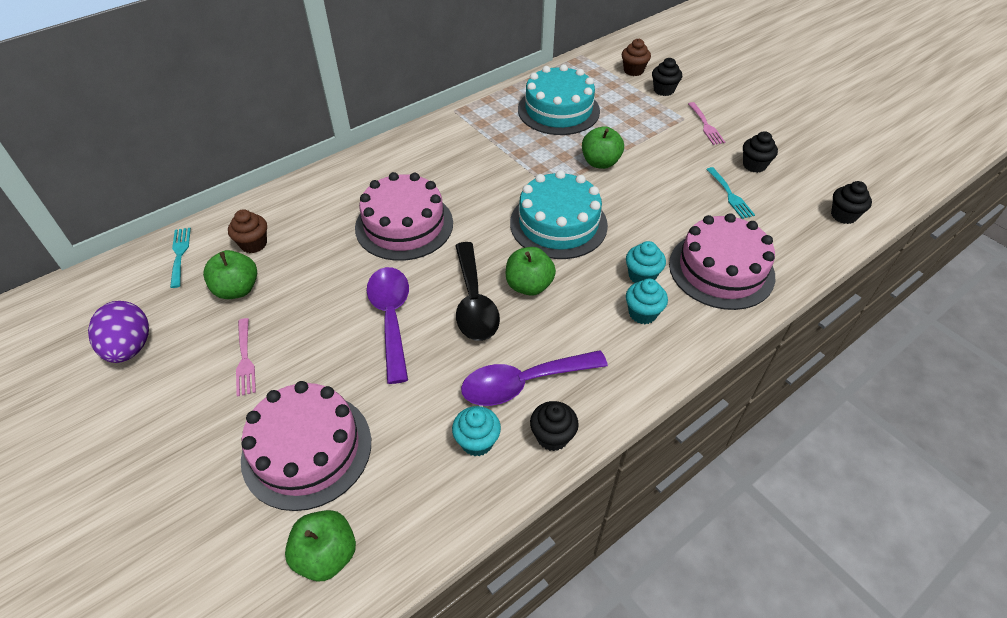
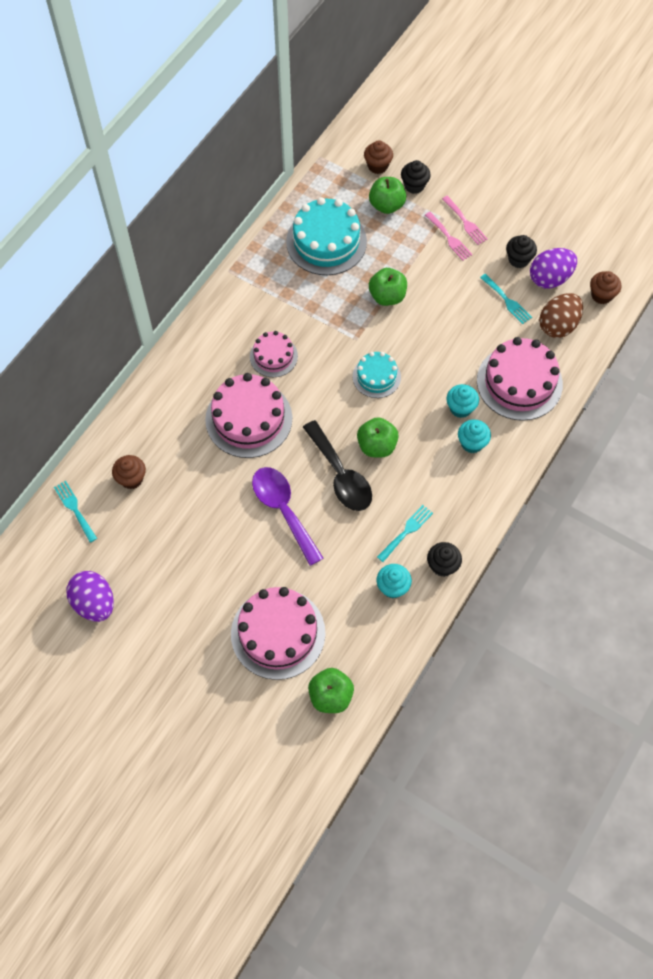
camera: 20 degrees left, 15 degrees up
green apple [203,250,257,299] -> green apple moved to [369,177,406,214]
pink fork [236,318,256,397] -> pink fork moved to [425,212,473,261]
purple spoon [461,350,608,406] -> turquoise fork [377,505,433,562]
turquoise cake [510,170,608,259] -> turquoise cake [353,352,401,398], size x0.57
black cupcake [831,181,872,224] -> brown cupcake [590,271,621,304]
none -> pink cake [250,331,298,377]
none -> purple egg [530,248,577,289]
none -> brown egg [539,293,583,338]

